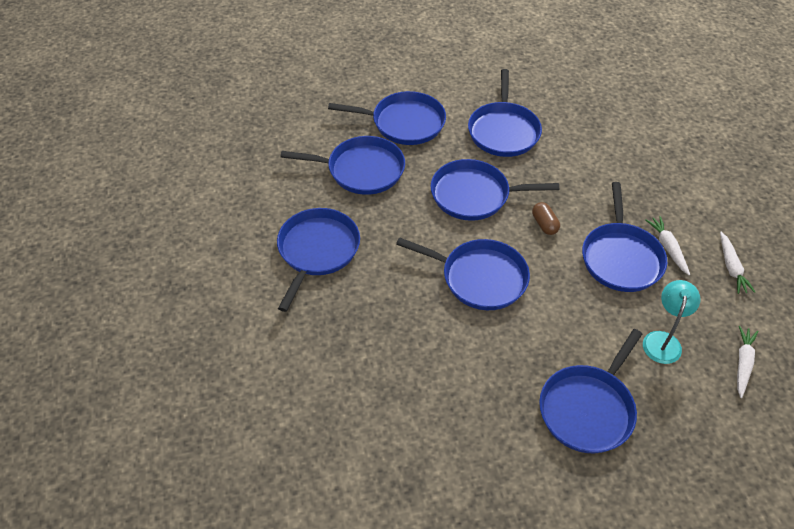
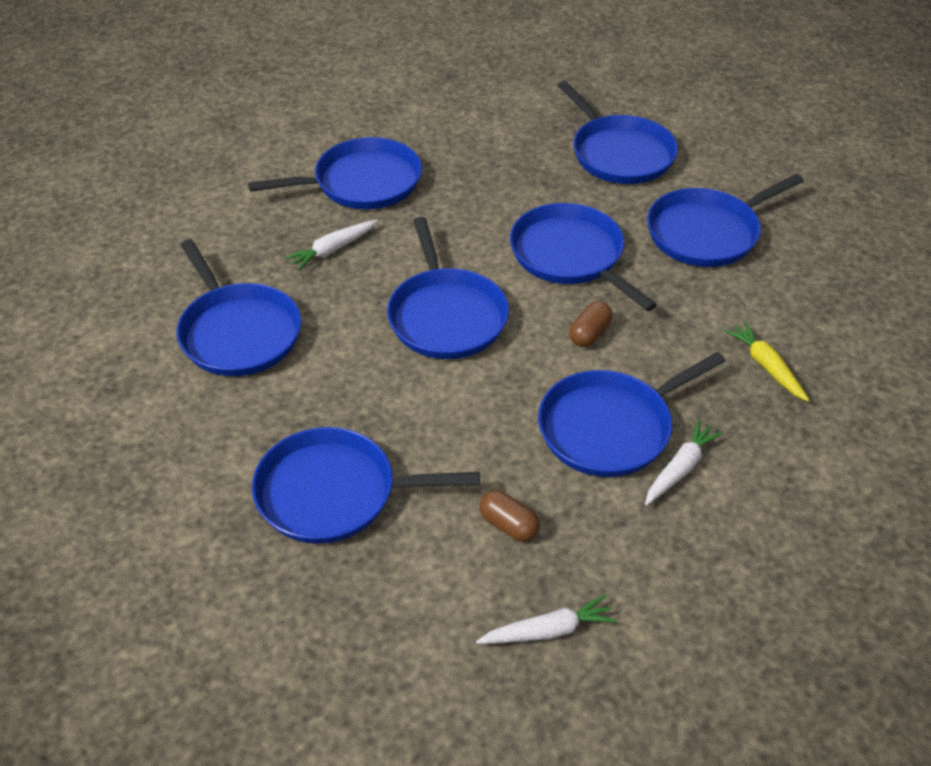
camera: 55 degrees right, 5 degrees down
blue pan [281,136,405,195] -> blue pan moved to [176,239,301,376]
turquoise lamp [643,280,701,364] -> brown capsule [479,490,540,542]
white carrot [720,232,755,294] -> white carrot moved to [285,219,378,271]
none -> yellow carrot [725,322,809,402]

